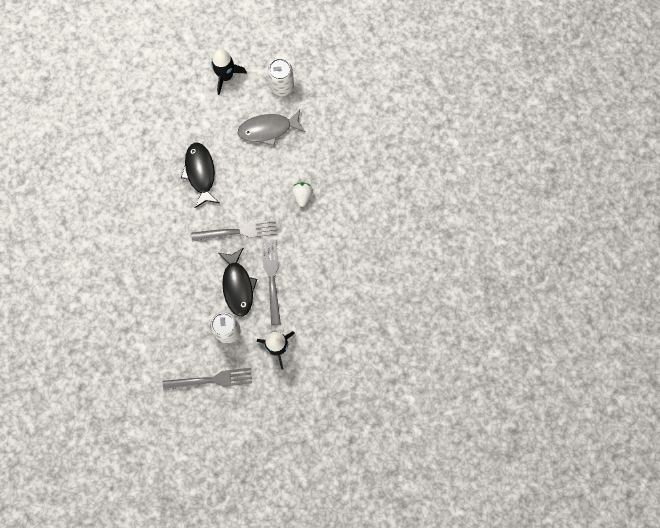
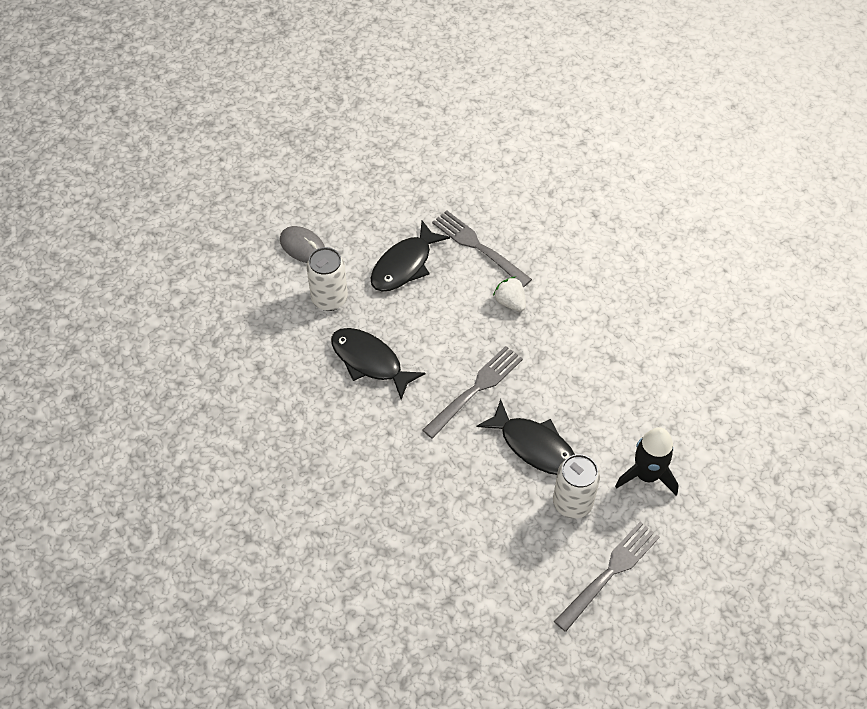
camera: 40 degrees left, 20 degrees down
black rocket [211,49,247,95] -> grey mouse [280,226,325,263]
grey fish [238,109,305,146] -> black fish [370,221,450,292]
grey fork [261,240,281,325] -> grey fork moved to [432,210,532,287]
white can [267,58,294,96] -> white can moved to [306,247,348,311]

